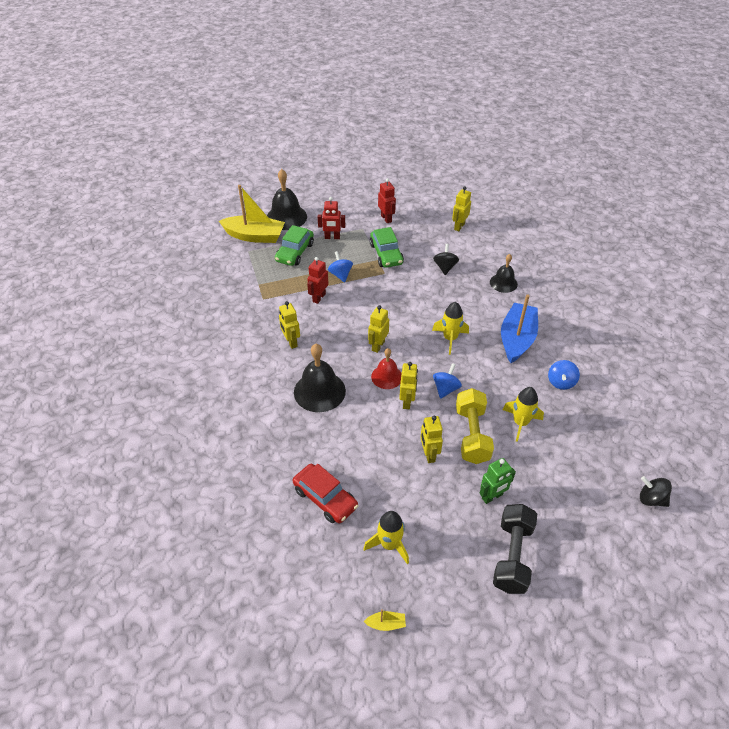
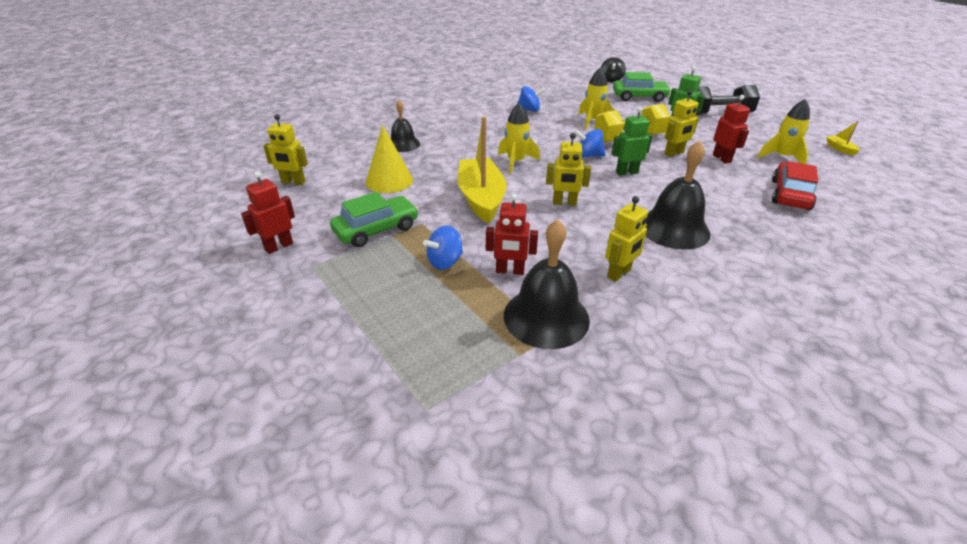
camera: 110 degrees left, 10 degrees down
yellow boat [219,185,285,243] -> yellow boat moved to [457,116,507,224]
black bell [267,169,307,230] -> black bell moved to [504,219,590,349]
green car [275,225,314,266] -> green car moved to [613,72,671,102]
red robot [318,197,345,239] -> red robot moved to [713,95,750,164]
red bell [371,348,402,389] -> none
yellow robot [399,362,418,409] -> green robot [611,107,652,176]
black spinning top [433,244,459,275] -> yellow cone [366,125,413,193]
blue boat [501,294,538,363] -> none

